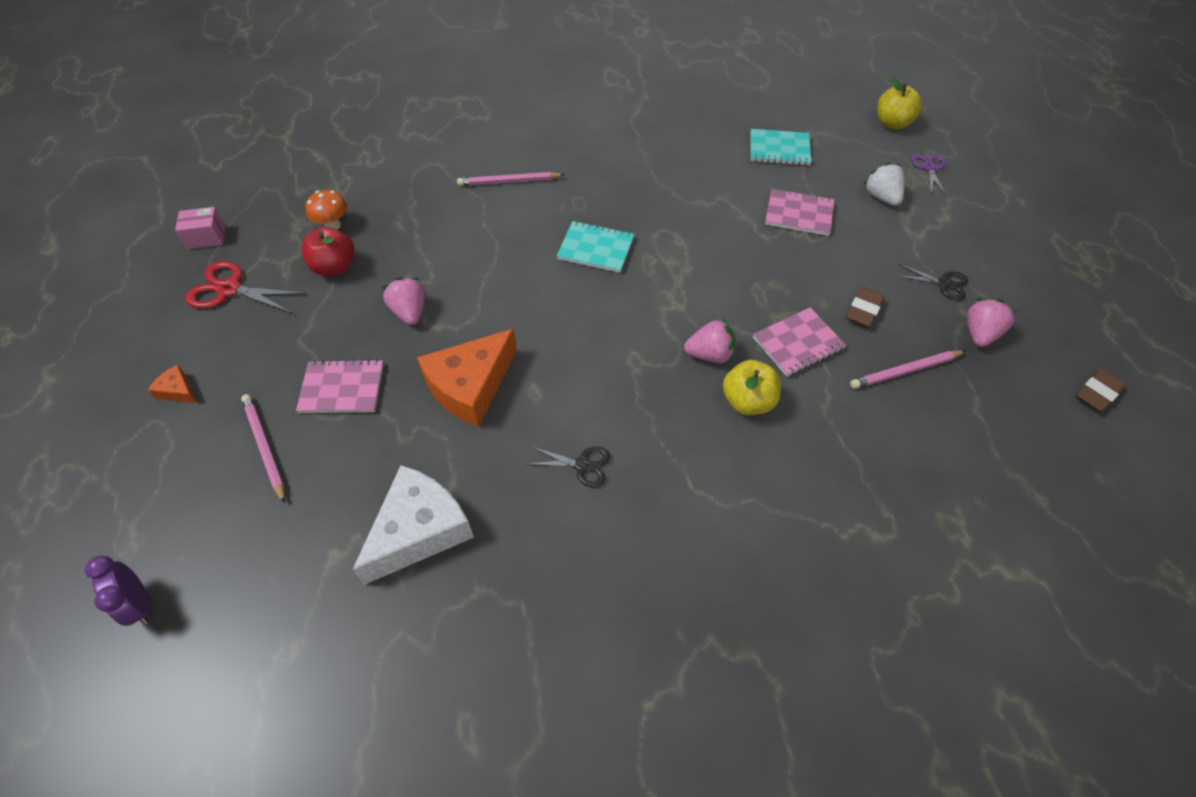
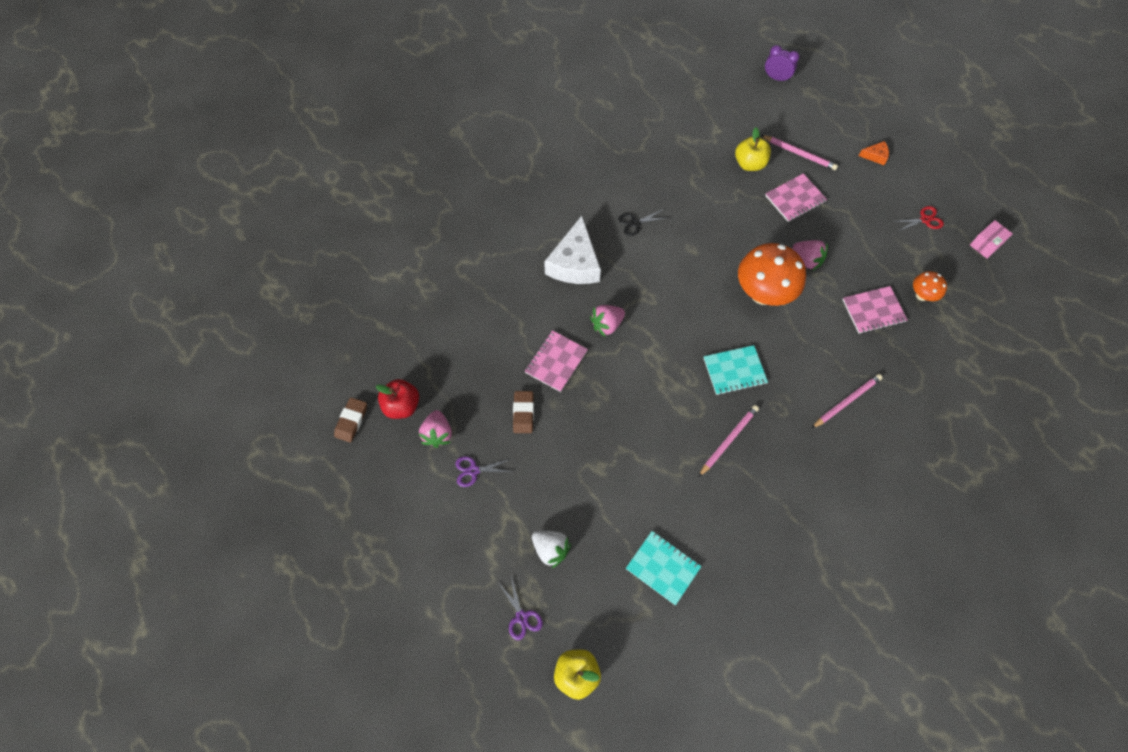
camera: 150 degrees right, 10 degrees up
red scissors [185,261,306,313] -> red scissors [892,206,944,232], size x0.61
red apple [301,227,354,276] -> red apple moved to [376,379,419,419]
white cheese [352,465,474,585] -> white cheese moved to [544,216,601,284]
orange cheese [417,329,517,427] -> none
yellow apple [723,360,781,415] -> yellow apple moved to [735,127,771,171]
turquoise notebook [751,129,811,166] -> turquoise notebook turned 60 degrees clockwise [626,531,701,605]
pink notebook [765,188,834,236] -> pink notebook moved to [842,286,908,334]
pink pencil [850,350,965,389] -> pink pencil moved to [699,405,759,477]
black scissors [897,264,968,300] -> purple scissors [455,456,512,487]
none -> orange mushroom [738,243,806,306]

